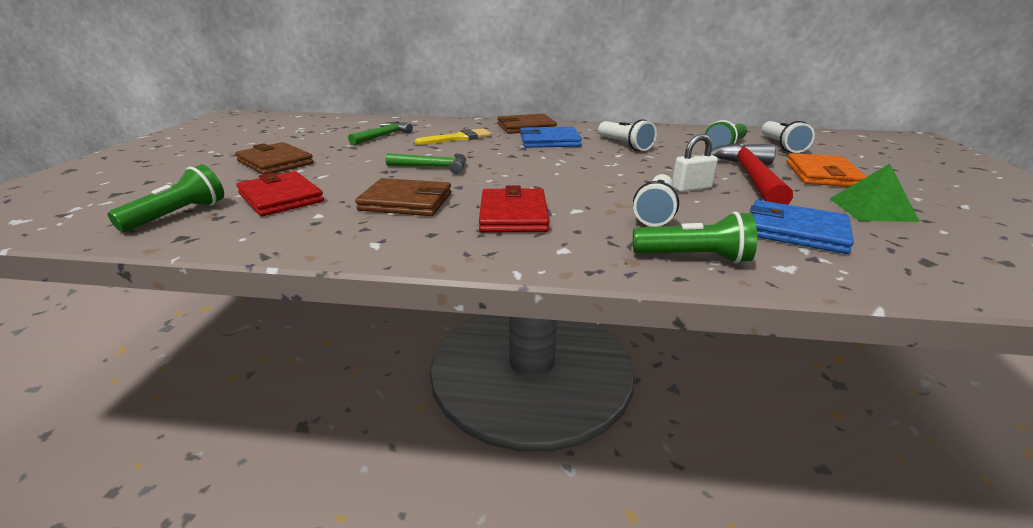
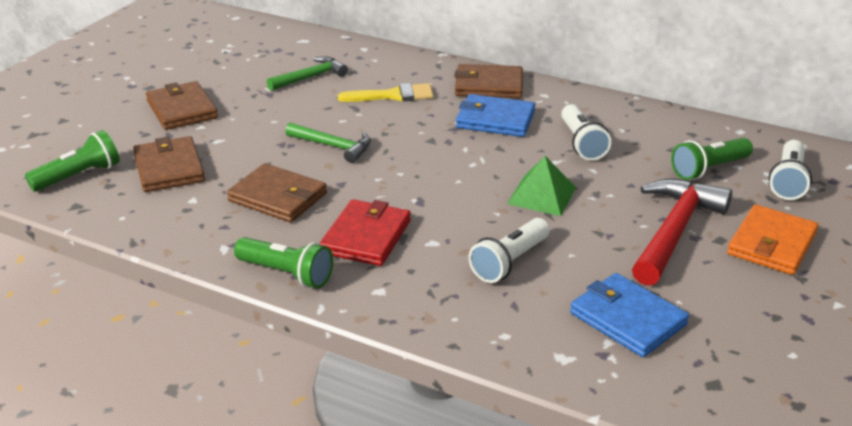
camera: 20 degrees right, 5 degrees up
red wallet [236,171,324,216] -> brown wallet [133,136,205,192]
green flashlight [633,212,757,264] -> green flashlight moved to [234,237,333,288]
white padlock [672,134,718,192] -> none
green pyramid [829,164,920,222] -> green pyramid moved to [507,156,576,216]

